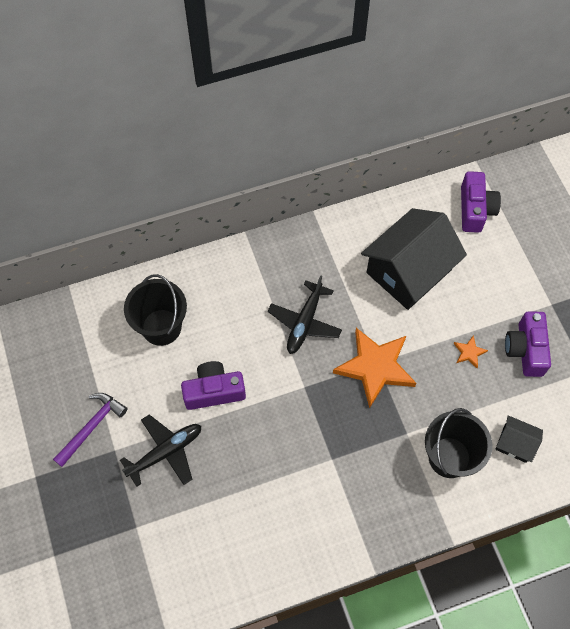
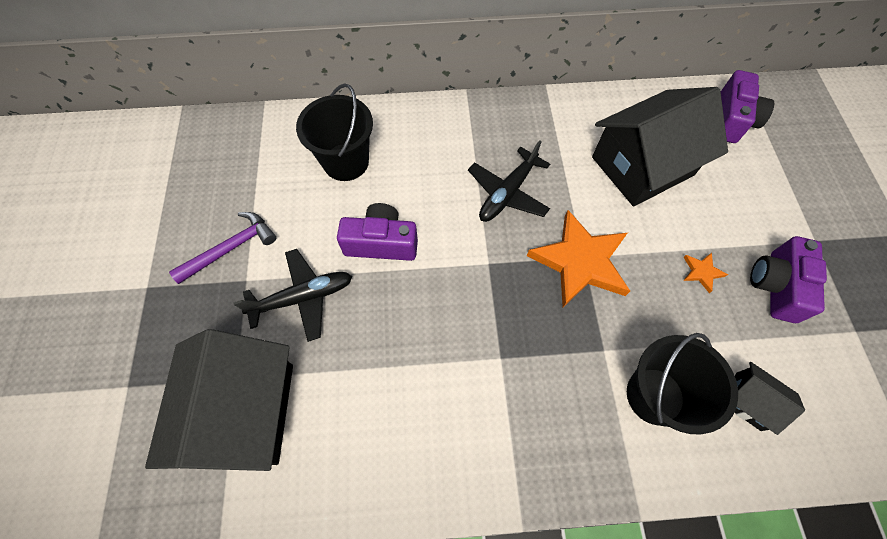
camera: 15 degrees right, 0 degrees up
none -> black house [145,329,293,471]

